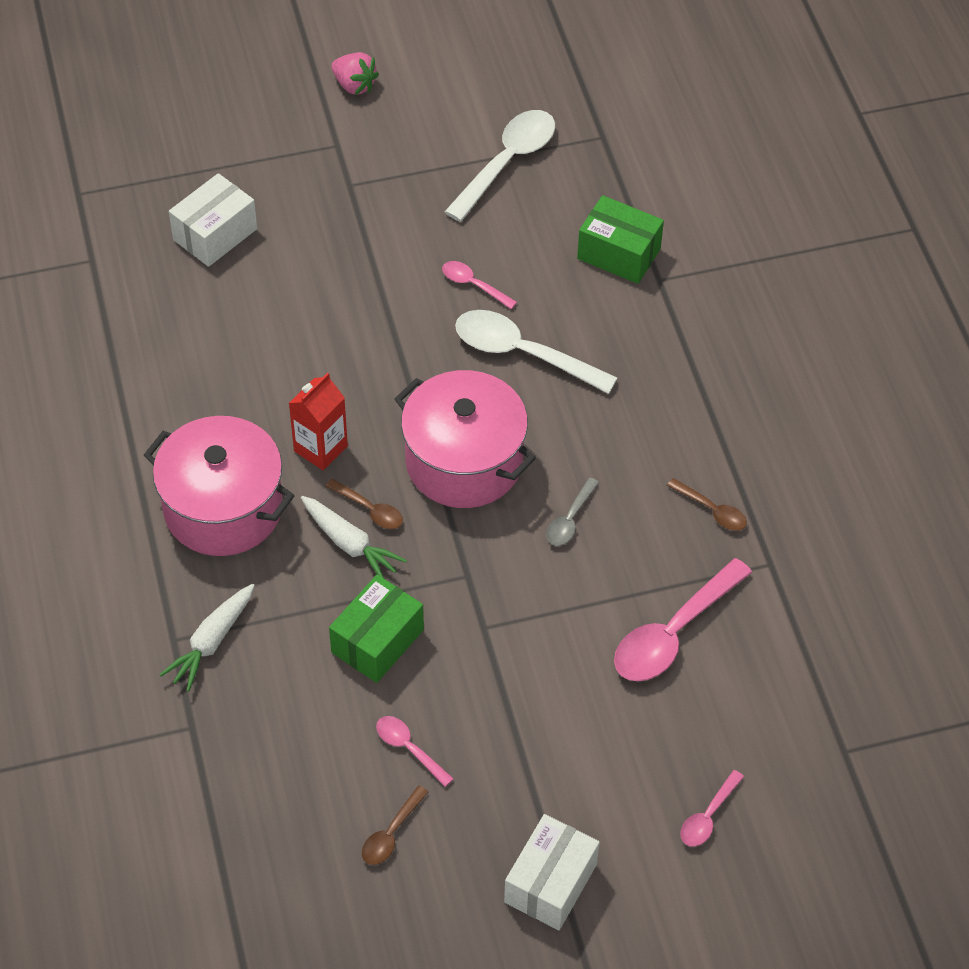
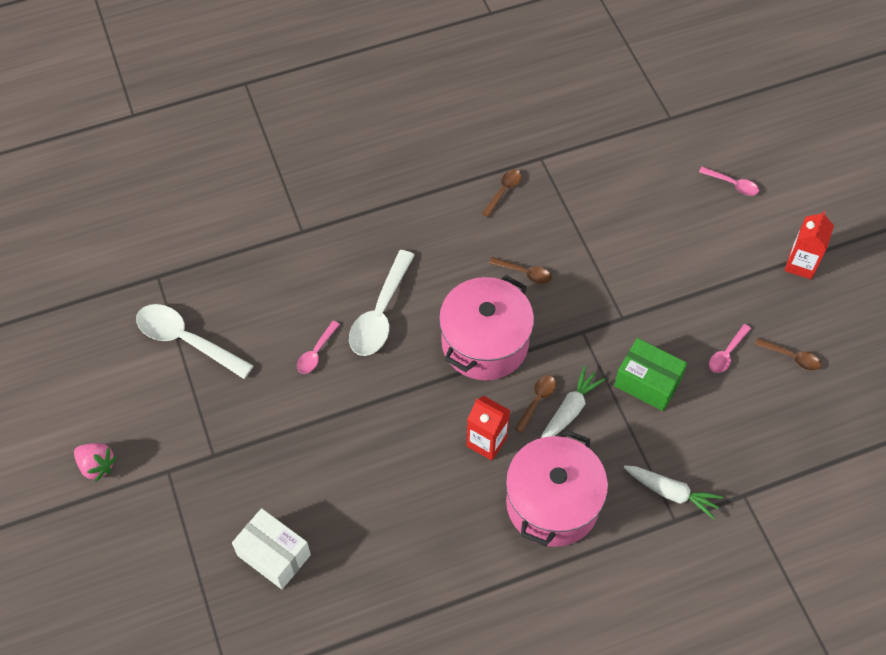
camera: 95 degrees left, 5 degrees up
pink strawberry [332,52,379,95] -> pink strawberry turned 90 degrees clockwise [74,443,117,482]
white box [504,814,600,930] -> red carton [785,211,834,280]
grey spoon [546,478,599,546] -> brown spoon [489,257,552,284]
green box [577,195,664,284] -> none
pink spoon [614,558,752,681] -> none

